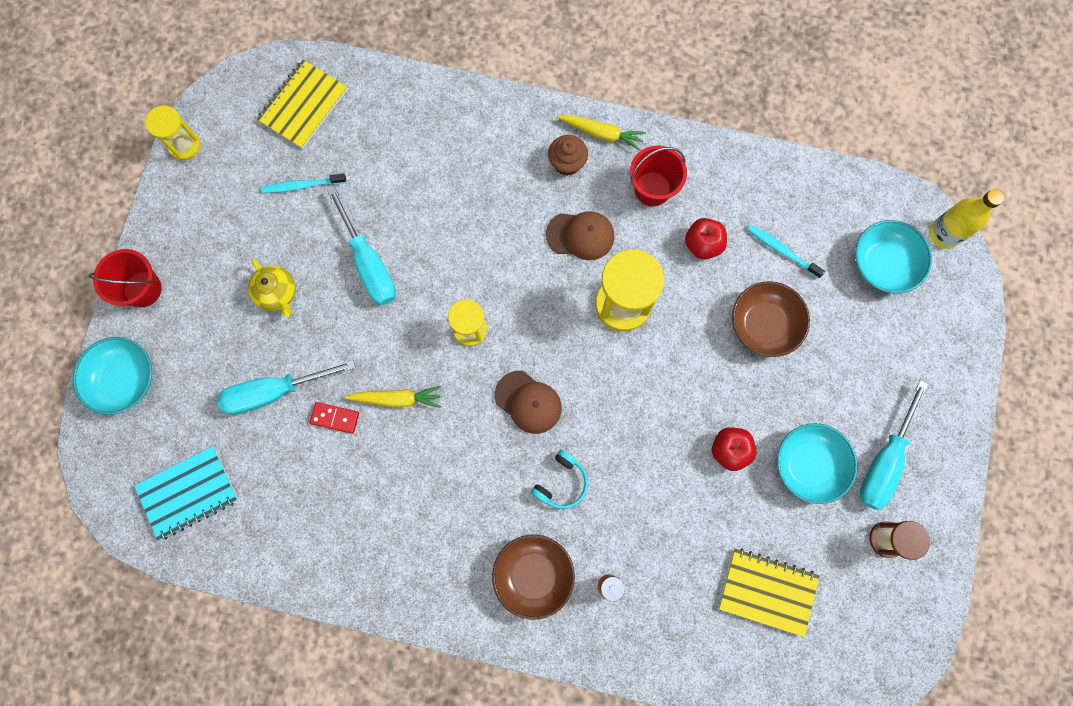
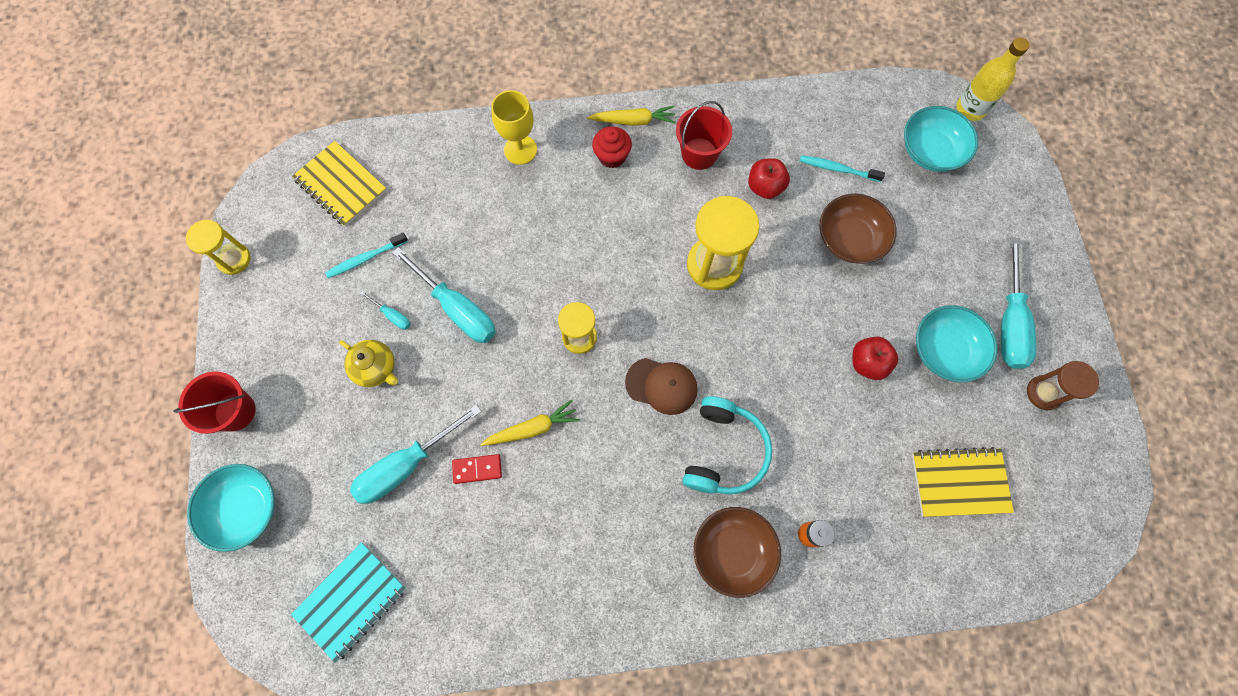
camera: 20 degrees left, 5 degrees down
yellow notebook [257,60,348,149] -> yellow notebook turned 60 degrees counterclockwise [292,141,387,227]
turquoise headphones [531,450,588,509] -> turquoise headphones [682,396,772,495], size x1.65
brown cap [546,211,614,260] -> none
brown cupcake [548,135,588,176] -> red cupcake [592,127,632,168]
none -> turquoise screwdriver [360,291,411,330]
none -> yellow goblet [491,90,537,165]

